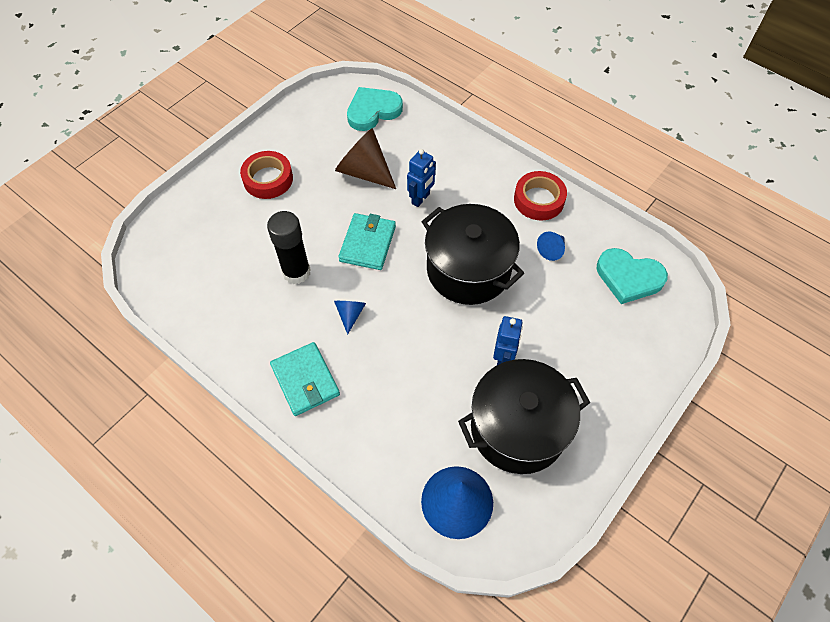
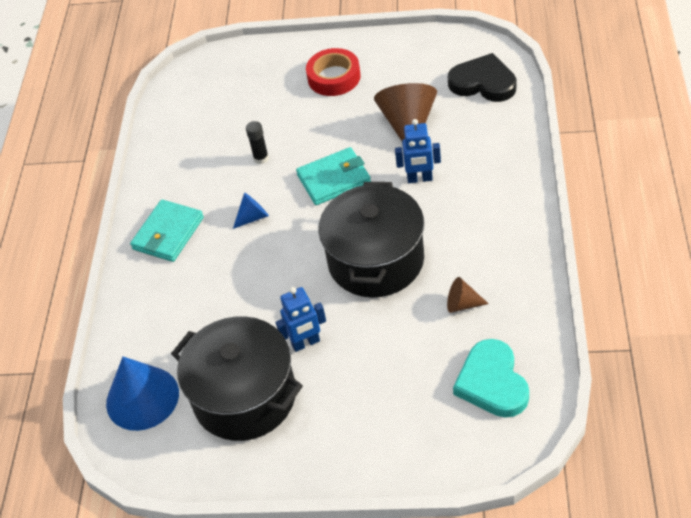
camera: 60 degrees right, 10 degrees down
black glue stick [267,211,311,284] -> black glue stick [246,121,269,164], size x0.52
turquoise heart [347,87,403,131] -> black heart [448,53,516,102]
red tape [514,171,567,220] -> none
blue cone [537,231,565,261] -> brown cone [447,277,489,313]

